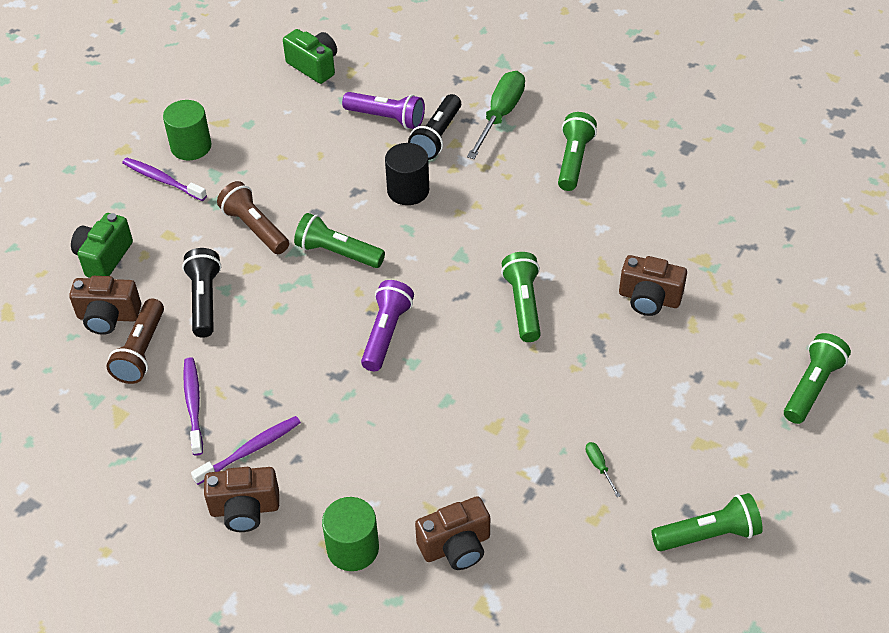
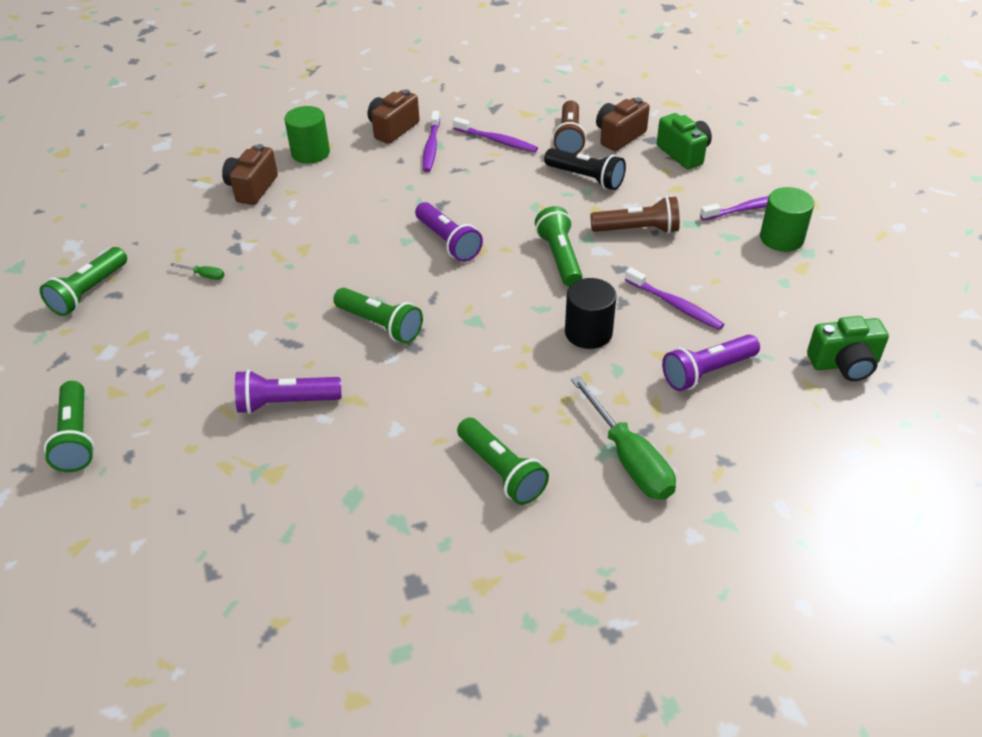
camera: 130 degrees right, 5 degrees down
brown flashlight [106,298,164,384] -> brown flashlight turned 135 degrees counterclockwise [553,100,586,154]
green flashlight [294,213,385,268] -> green flashlight turned 75 degrees counterclockwise [535,206,583,287]
black flashlight [408,94,461,160] -> none
brown camera [619,255,687,316] -> purple flashlight [235,370,342,414]
none -> purple toothbrush [625,267,724,330]

